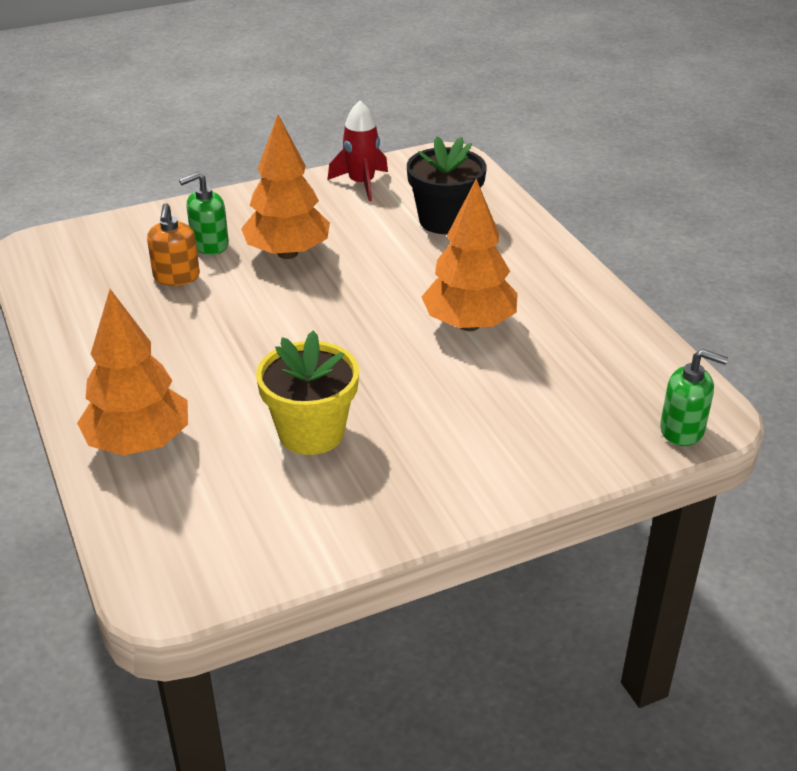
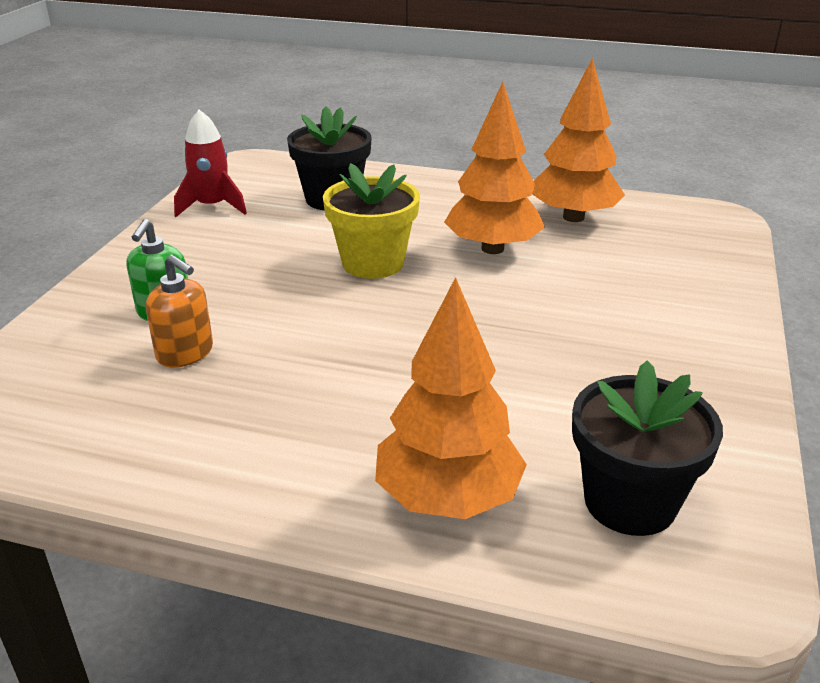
camera: 50 degrees left, 5 degrees down
orange tree [241,115,330,259] -> orange tree moved to [532,58,625,222]
yellow flower pot [256,331,359,455] -> yellow flower pot moved to [323,163,420,279]
green soap dispenser [660,349,728,446] -> none
none -> black flower pot [572,360,723,536]

